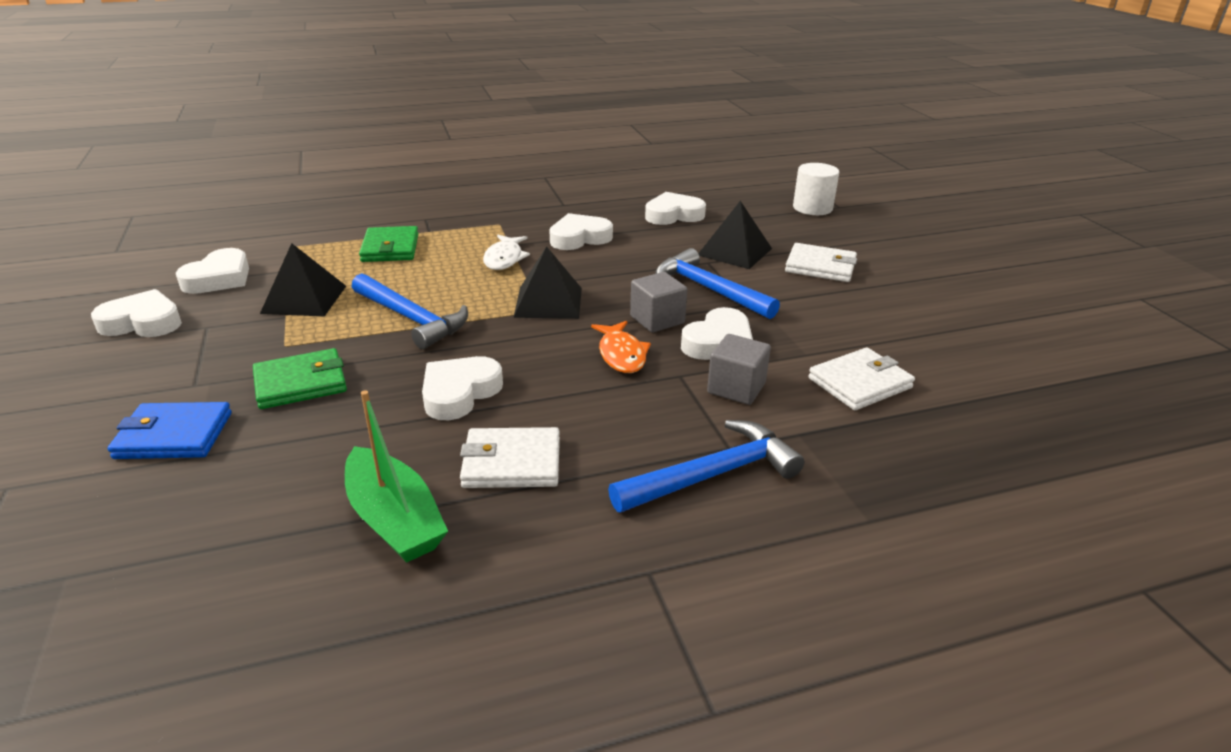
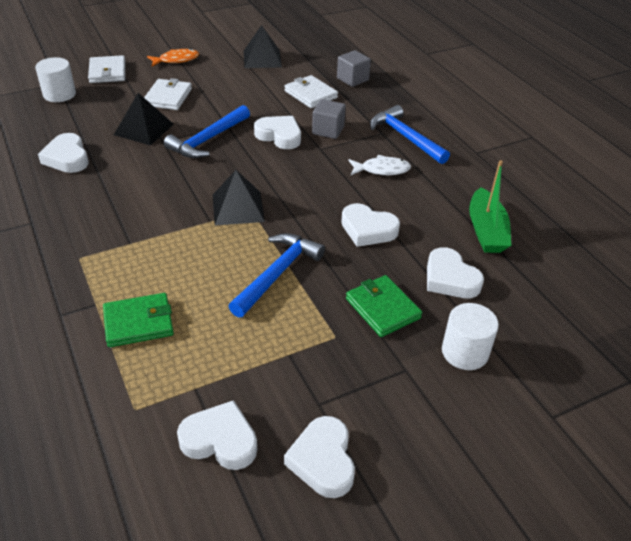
camera: 100 degrees left, 10 degrees up
blue wallet [107,402,232,459] -> white cylinder [442,303,499,370]
black pyramid [260,243,346,316] -> black pyramid moved to [244,25,282,68]
green boat [345,390,448,563] -> green boat turned 135 degrees clockwise [469,160,511,253]
white wallet [460,427,560,488] -> white wallet moved to [88,55,125,83]
white fish [483,235,530,270] -> white fish moved to [349,155,411,175]
white heart [549,213,613,250] -> white heart moved to [427,247,484,298]
orange fish [591,321,651,373] -> orange fish moved to [147,49,199,67]
grey cube [630,272,687,333] -> grey cube moved to [337,50,371,87]

